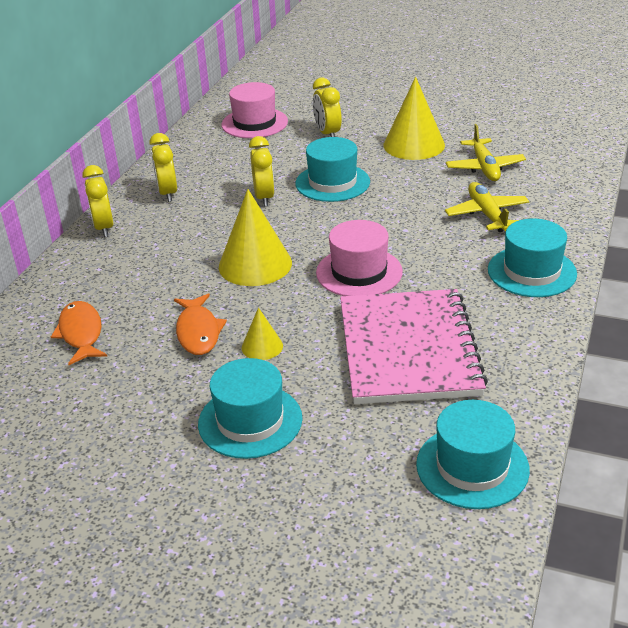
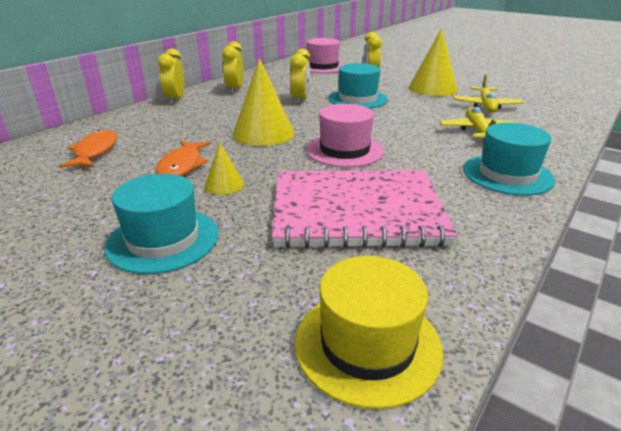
camera: 15 degrees right, 5 degrees down
pink notebook [340,289,488,404] -> pink notebook turned 75 degrees clockwise [272,170,458,248]
turquoise hat [416,400,530,509] -> yellow hat [295,256,443,409]

